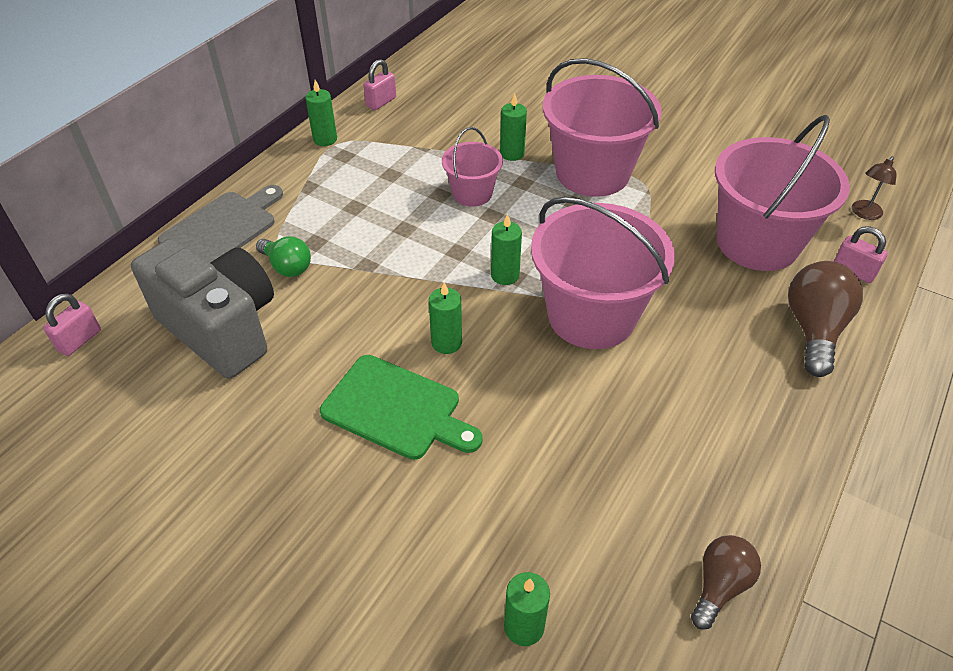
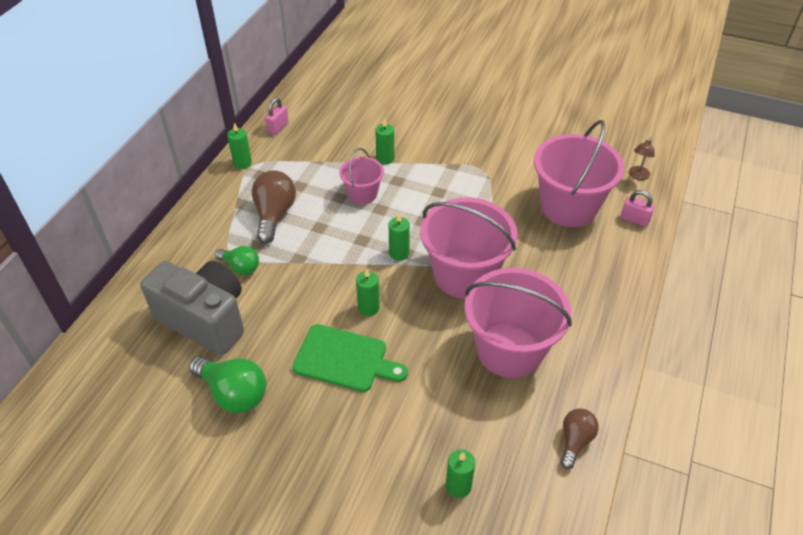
camera: 10 degrees left, 0 degrees up
pink padlock [43,293,101,356] -> none
grey cutting board [158,185,283,263] -> none
pink bucket [543,58,662,197] -> pink bucket moved to [465,268,572,378]
brown light bulb [788,261,863,377] -> brown light bulb moved to [252,170,296,244]
none -> green light bulb [189,356,267,413]

